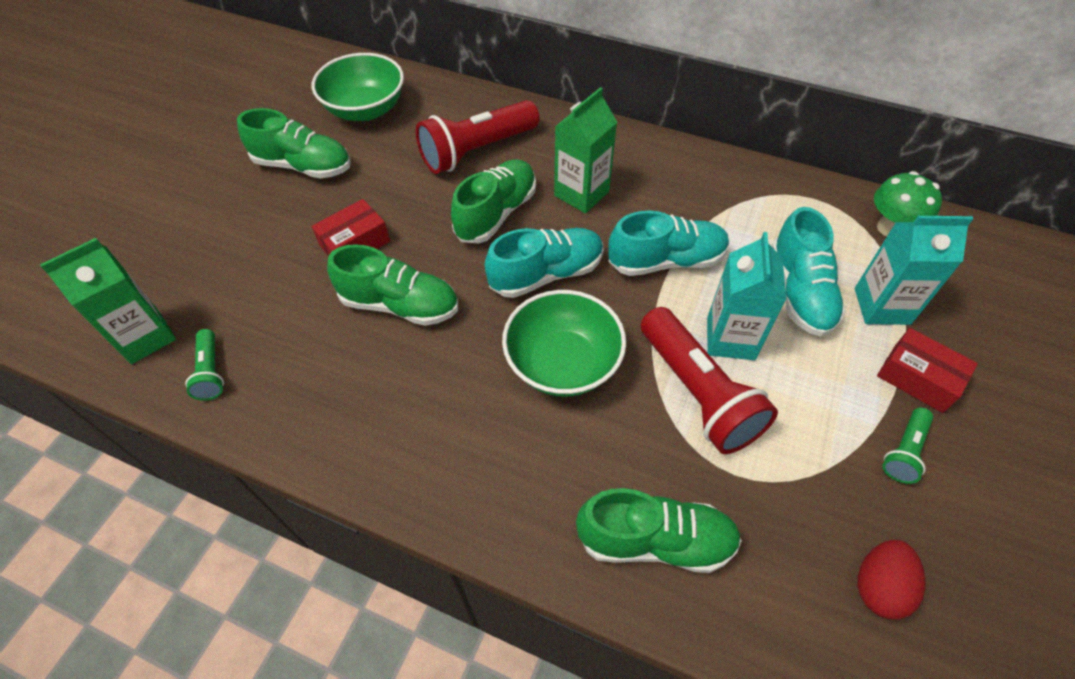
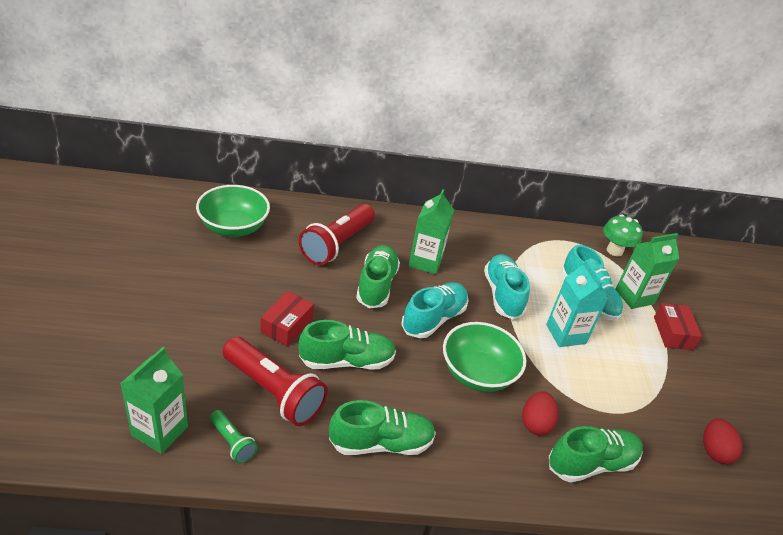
camera: 30 degrees left, 15 degrees down
green shoe [237,108,351,179] -> green shoe moved to [329,400,436,455]
turquoise shoe [608,211,730,276] -> turquoise shoe turned 60 degrees counterclockwise [484,254,530,319]
red flashlight [641,307,778,454] -> red flashlight moved to [223,337,328,426]
turquoise carton [855,216,973,325] -> green carton [615,233,679,309]
red box [877,328,978,413] -> red box turned 75 degrees clockwise [654,303,702,350]
green flashlight [882,408,933,484] -> none
none -> red egg [522,391,558,436]

